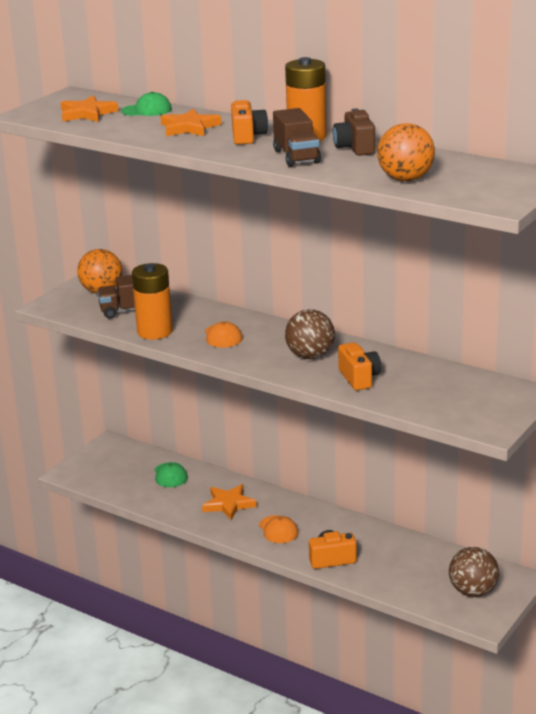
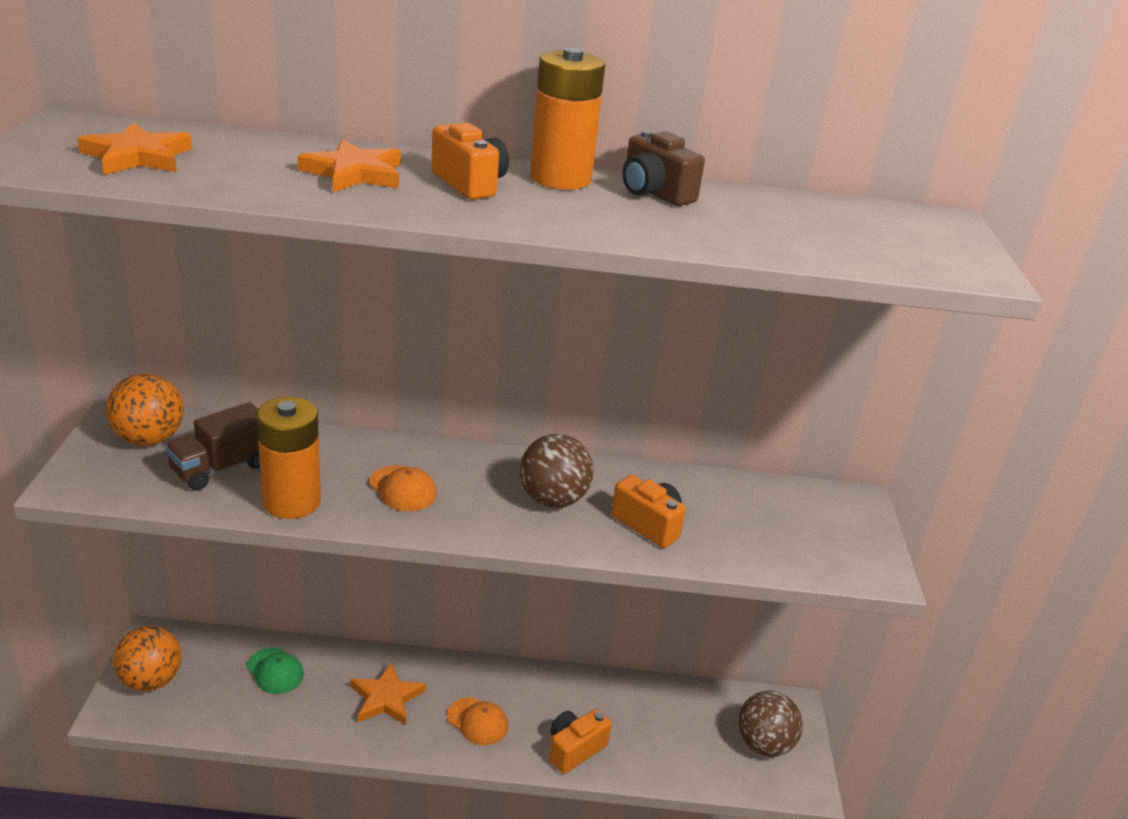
camera: 35 degrees left, 5 degrees up
green cap [121,92,172,116] -> none
brown truck [273,108,321,167] -> none
orange ball [377,123,435,181] -> orange ball moved to [113,626,182,691]

